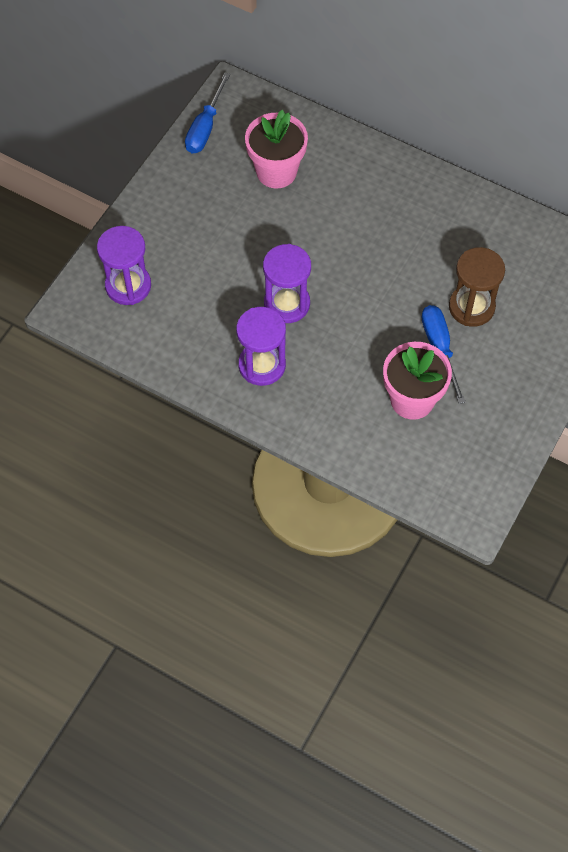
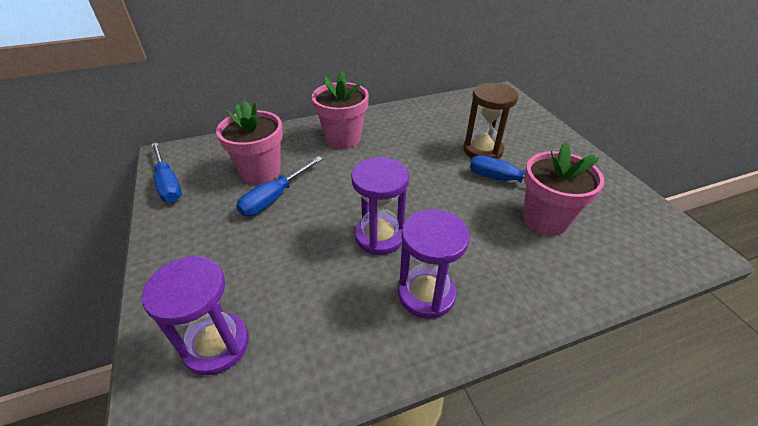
camera: 50 degrees left, 20 degrees down
none -> blue screwdriver [236,156,323,216]
none -> pink flower pot [312,71,369,149]

